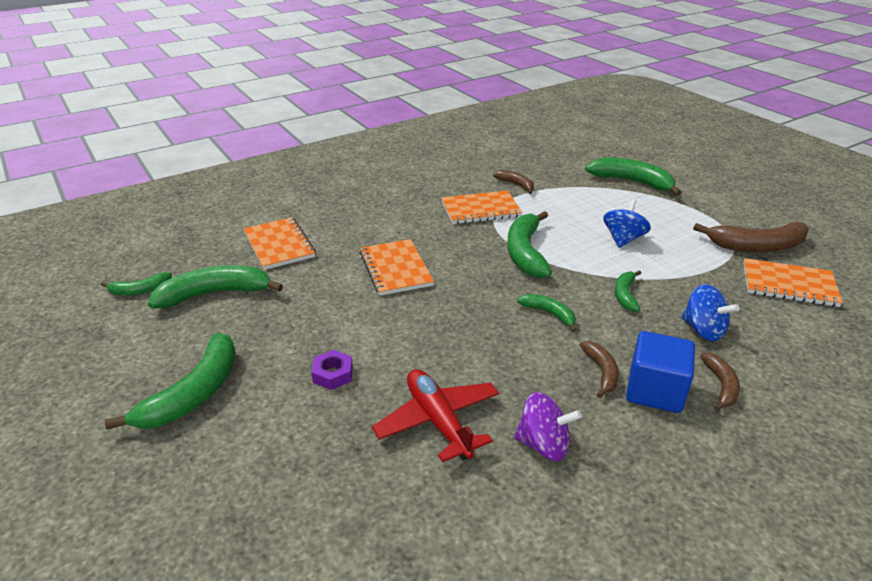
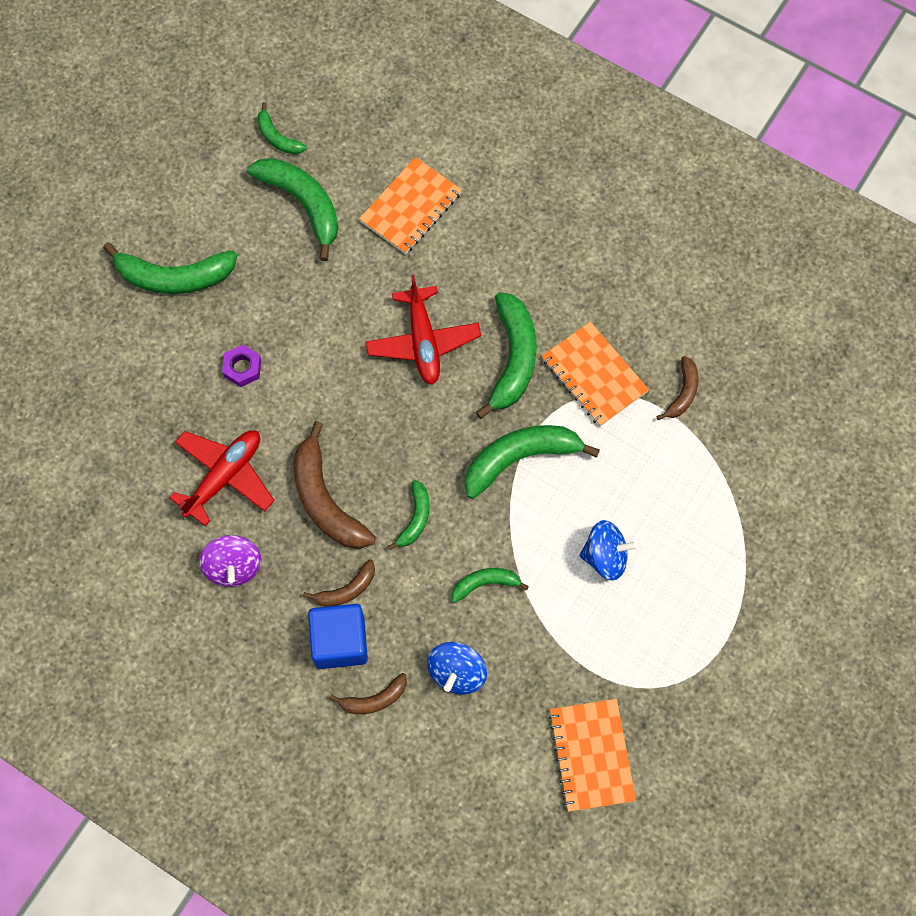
camera: 65 degrees right, 35 degrees up
orange notebook [360,239,434,296] -> red plane [365,274,481,385]
green banana [585,157,681,196] -> green banana moved to [476,292,537,419]
brown banana [693,222,809,252] -> brown banana moved to [293,421,376,549]

